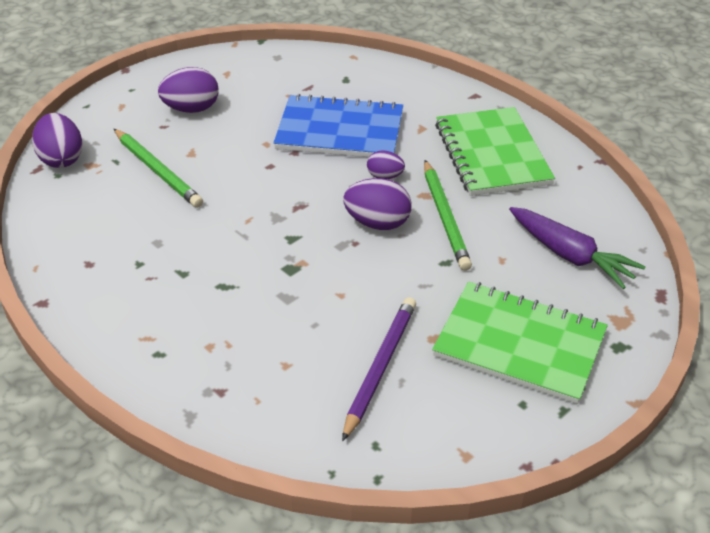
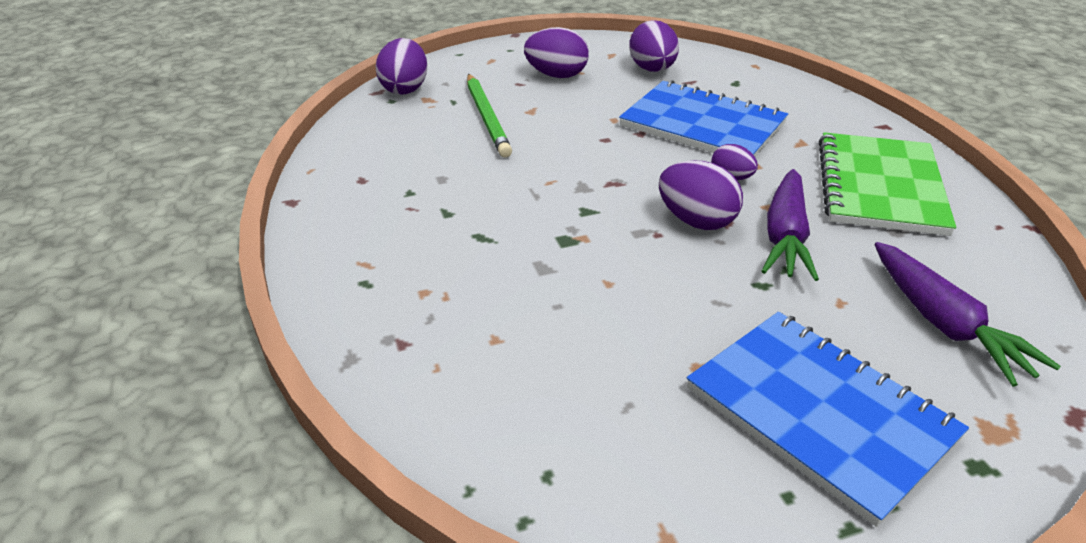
camera: 25 degrees right, 5 degrees down
purple pencil [342,297,416,442] -> none
green pencil [424,160,472,271] -> purple carrot [762,169,819,281]
green notebook [432,282,608,404] -> blue notebook [687,312,969,527]
none -> purple egg [629,20,679,72]

